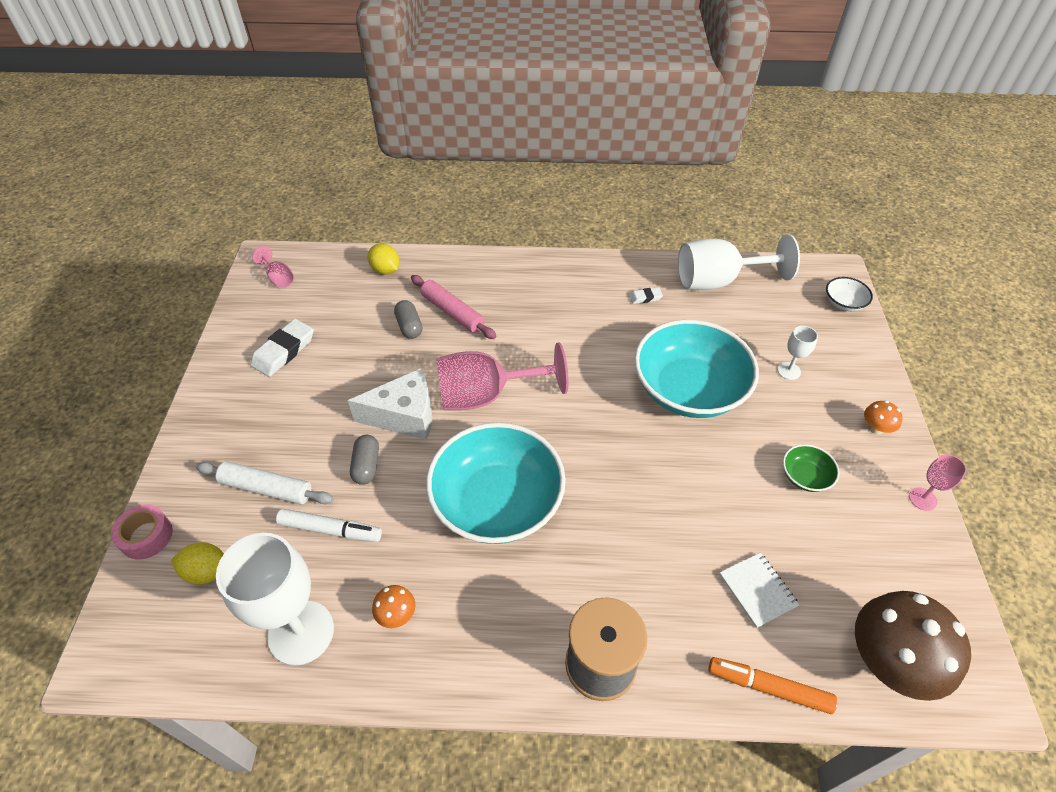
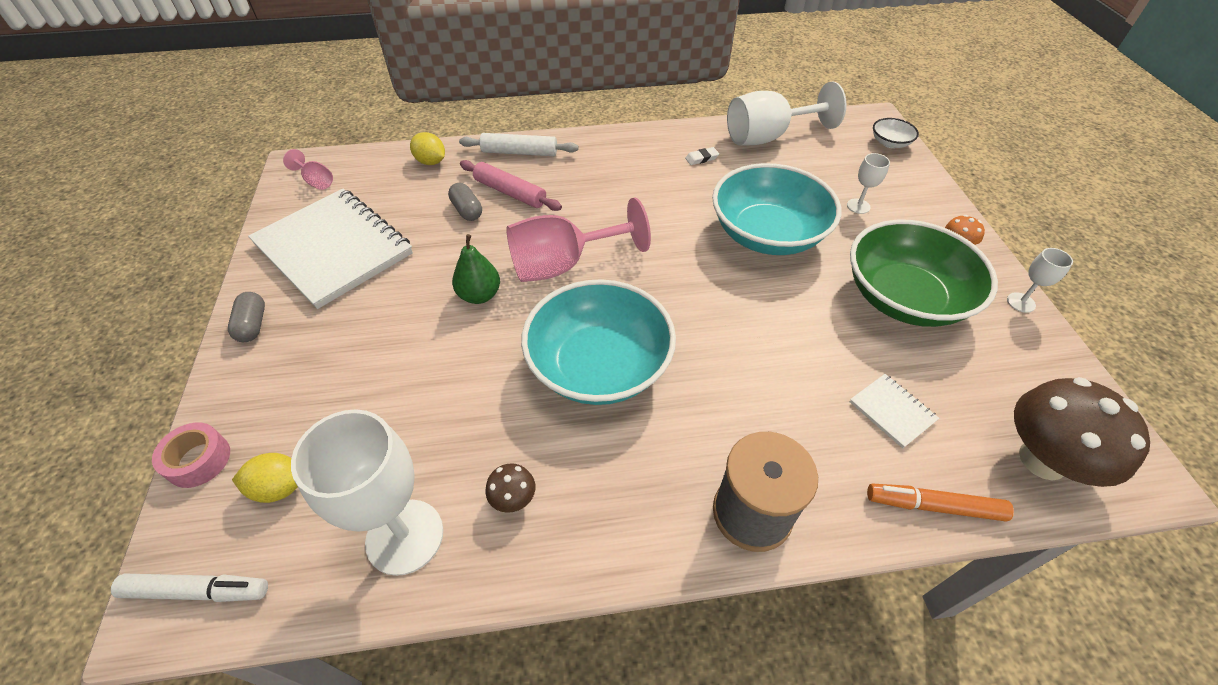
camera: 10 degrees left, 0 degrees up
white rolling pin [196,461,333,504] -> white rolling pin moved to [459,133,579,156]
white eraser [250,319,314,377] -> white notebook [248,189,413,309]
white marker [276,509,382,542] -> white marker moved to [111,573,268,602]
white cheese [348,369,432,440] -> green pear [452,234,500,304]
grey capsule [350,435,379,485] -> grey capsule moved to [228,292,265,342]
orange mushroom [372,585,415,628] -> brown mushroom [485,463,535,513]
green bowl [783,444,840,492] -> green bowl [850,220,998,327], size x2.40
pink goblet [909,454,967,511] -> white goblet [1007,248,1073,313]

